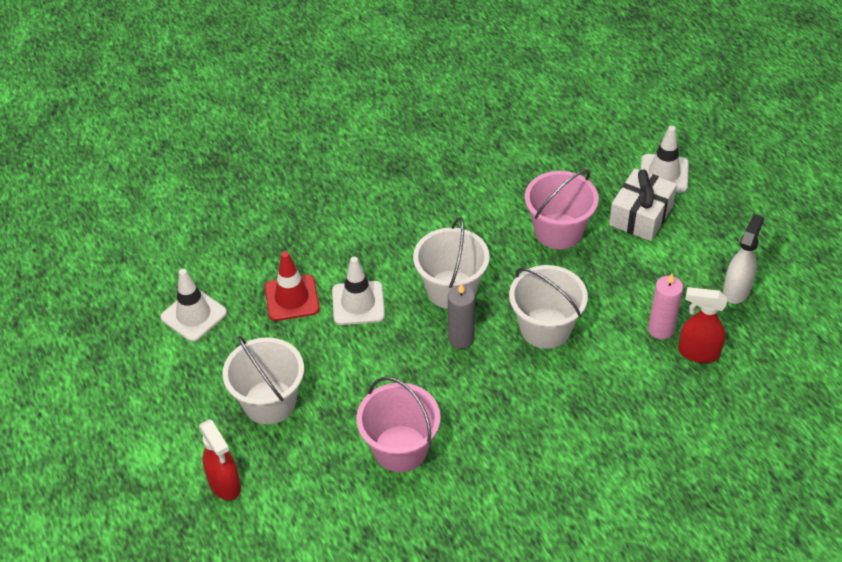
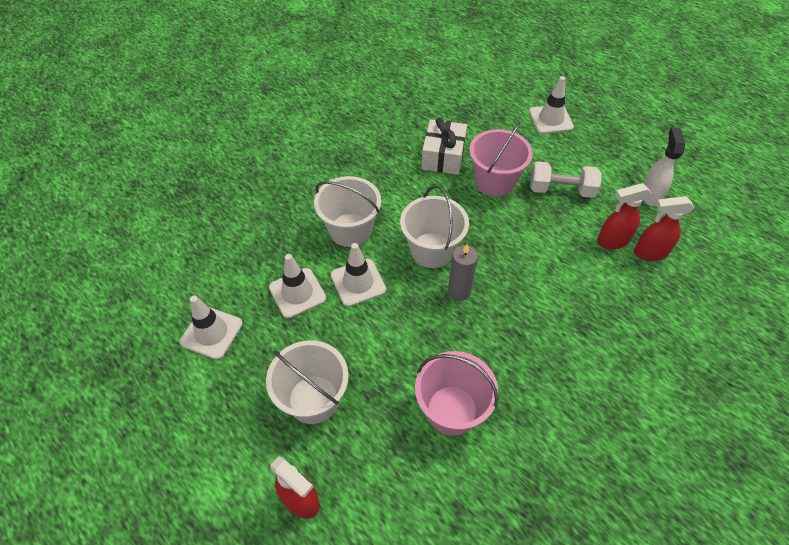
camera: 20 degrees left, 5 degrees up
red traffic cone [265,251,320,321] -> white traffic cone [269,254,326,318]
white bucket [509,265,588,349] -> white bucket moved to [314,176,381,247]
white gift [609,168,677,241] -> white gift moved to [421,118,467,175]
pink candle [648,274,683,340] -> red spray bottle [597,183,652,249]
none -> white dumbbell [530,161,602,198]

